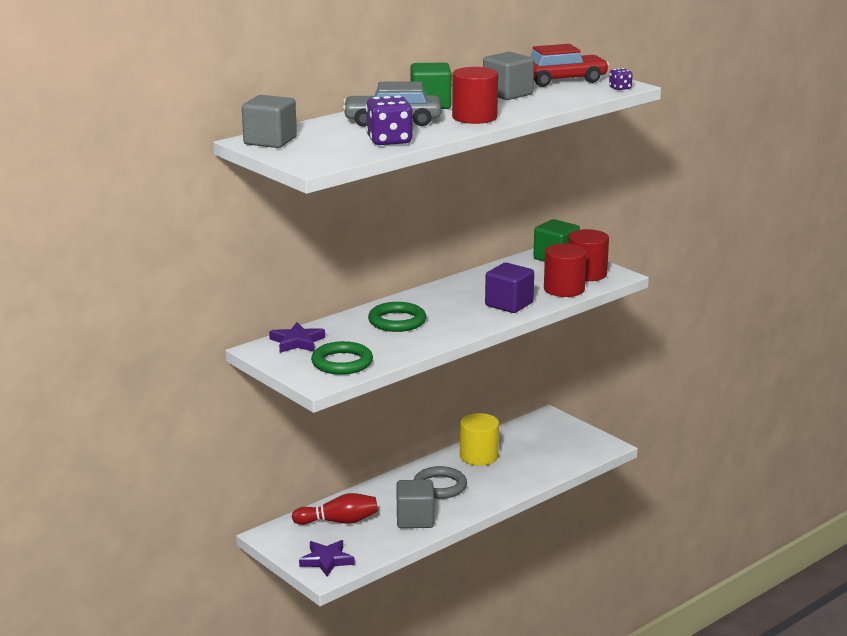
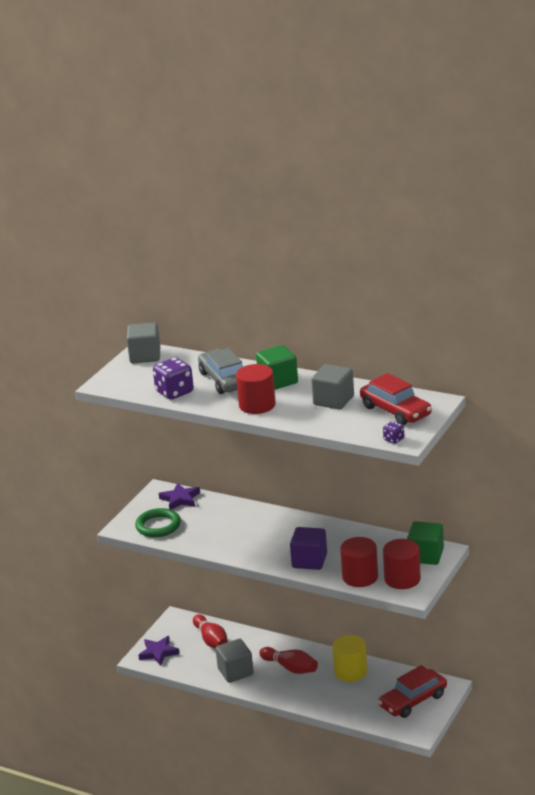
camera: 70 degrees right, 5 degrees up
green ring [368,302,426,332] -> none
grey ring [414,466,467,499] -> red bowling pin [260,647,318,674]
none -> red car [378,665,447,718]

